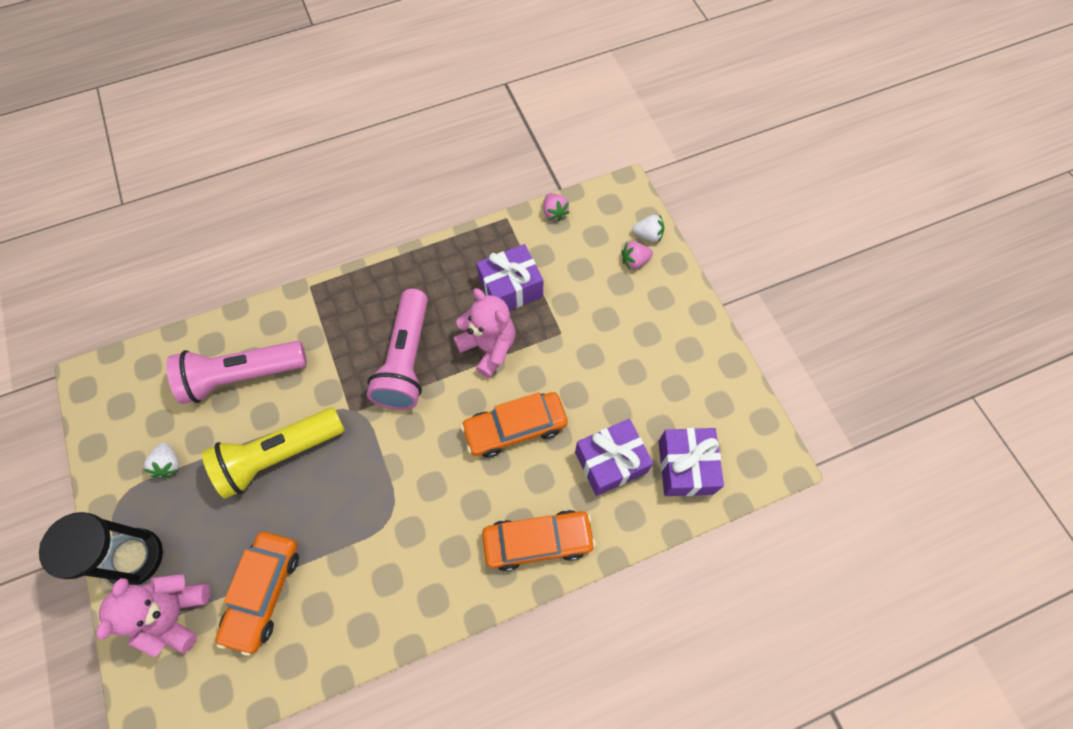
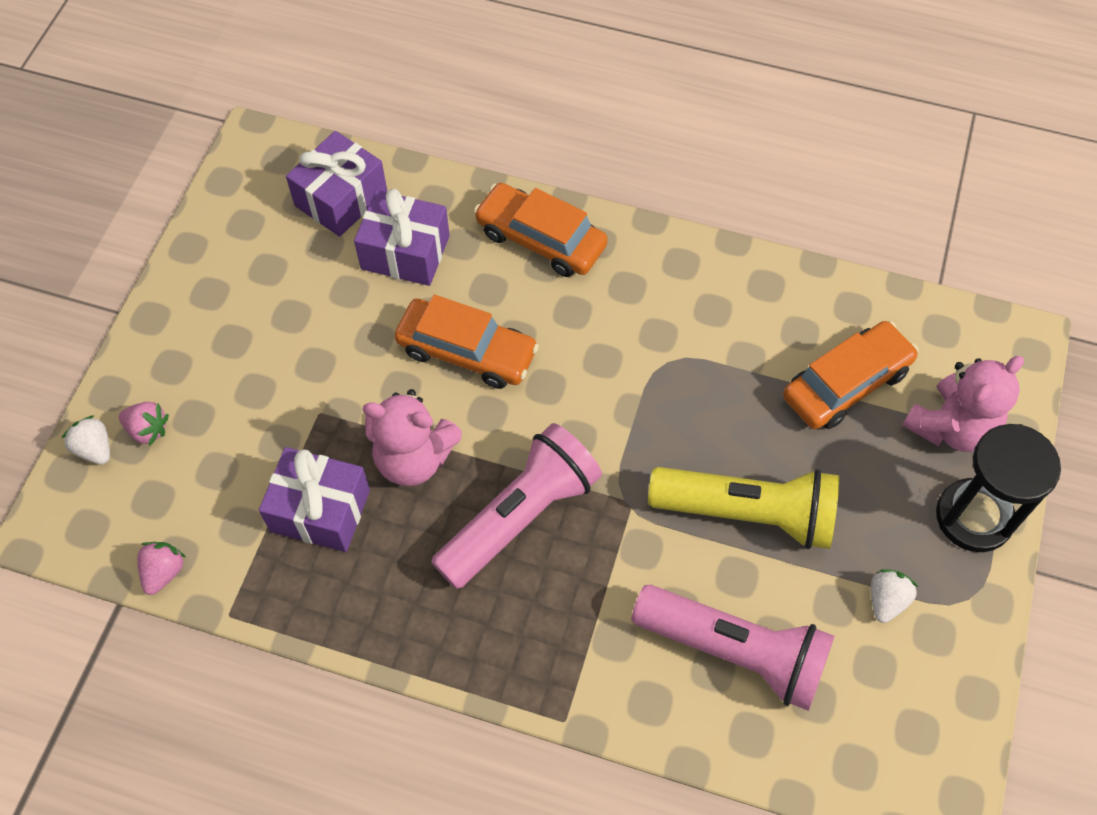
camera: 140 degrees left, 5 degrees down
pink teddy bear [453,288,515,378] -> pink teddy bear turned 75 degrees counterclockwise [363,389,462,486]

